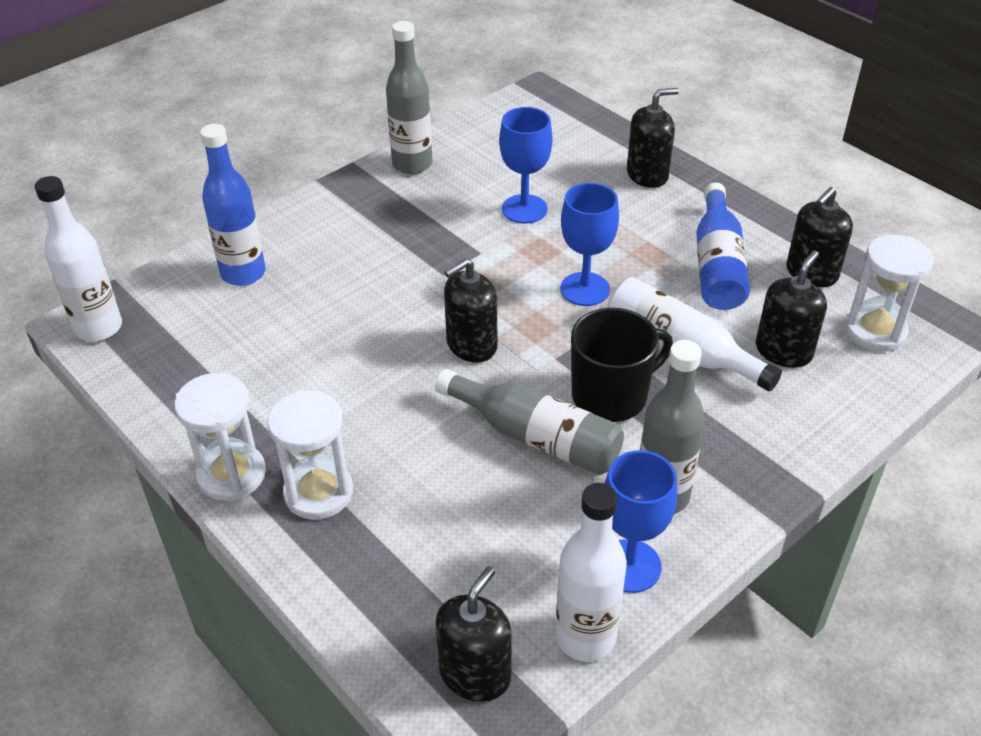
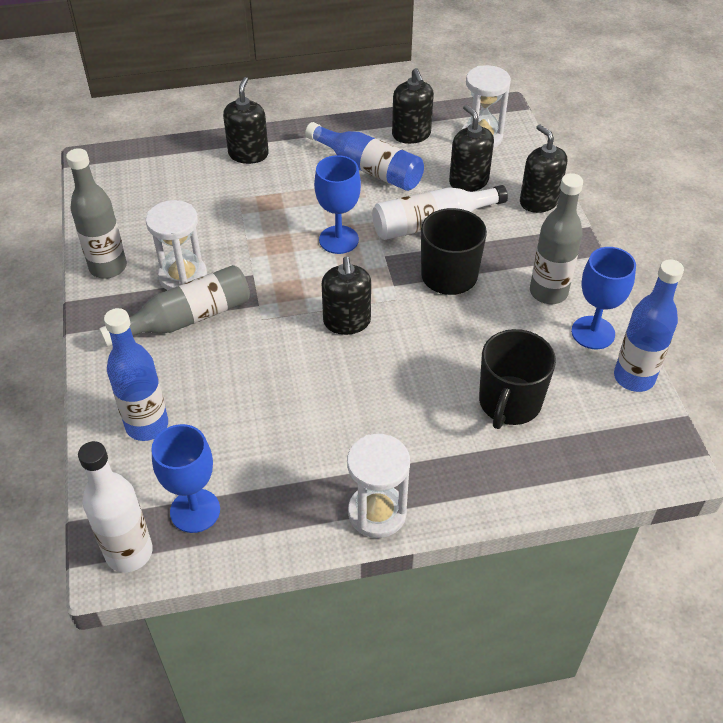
camera: 60 degrees left, 5 degrees up
white hourglass [267,390,353,520] -> white hourglass moved to [146,200,207,290]
grey bottle [435,369,624,475] -> grey bottle moved to [99,265,250,347]
black soap dispenser [435,566,512,702] -> black soap dispenser moved to [520,124,567,213]
blue goblet [499,107,553,224] -> blue goblet moved to [151,424,220,533]
white bottle [555,483,627,662] -> blue bottle [614,259,684,392]
none -> black mug [479,329,556,429]

